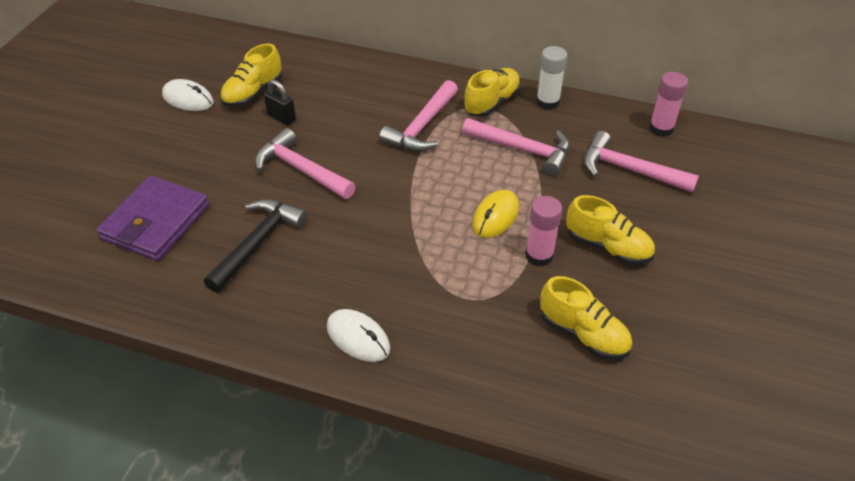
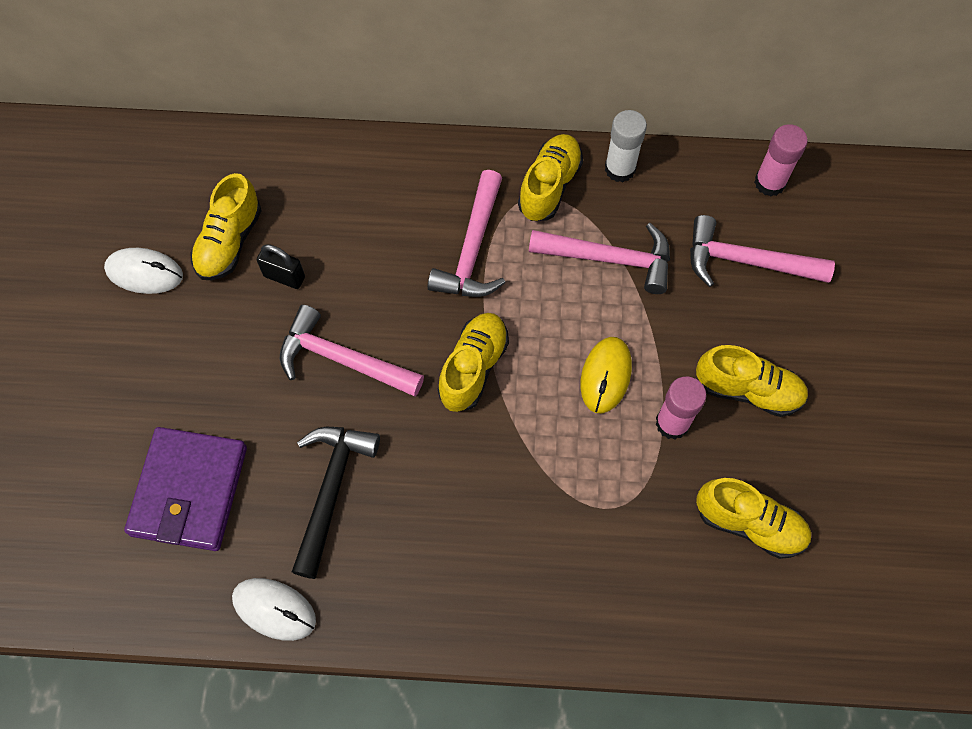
camera: 15 degrees left, 20 degrees up
white mouse [327,309,390,362] -> white mouse moved to [232,578,316,641]
none -> yellow shoe [438,313,509,412]

